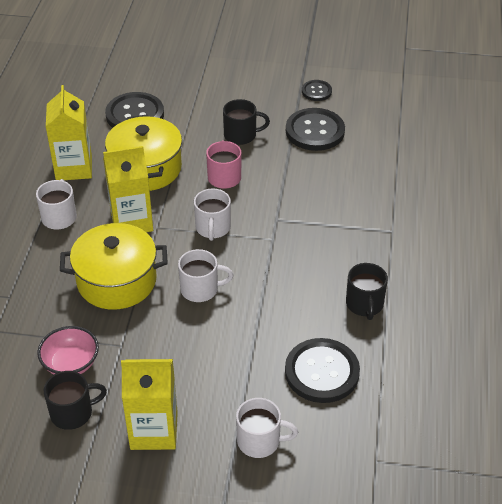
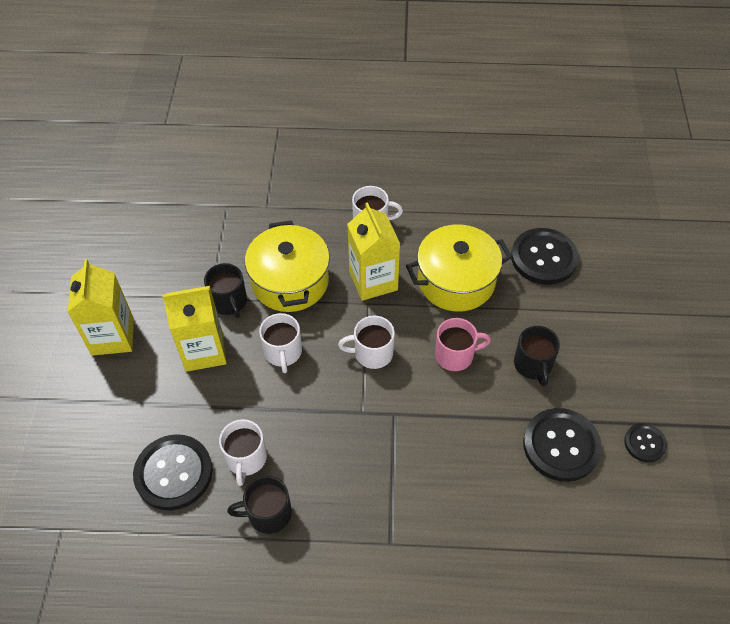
camera: 85 degrees right, 10 degrees up
pink bowl [37,326,99,374] -> none
black mug [43,371,107,430] -> black mug moved to [204,263,247,318]
yellow carton [46,85,92,180] -> yellow carton moved to [162,286,227,372]
white mug [236,398,298,458] -> white mug moved to [219,419,267,486]

